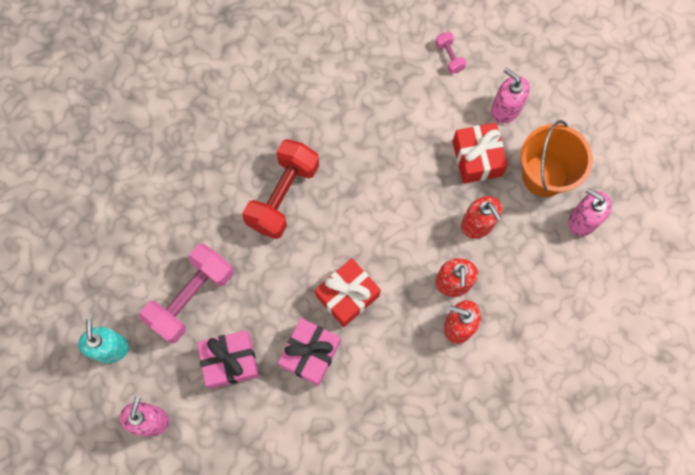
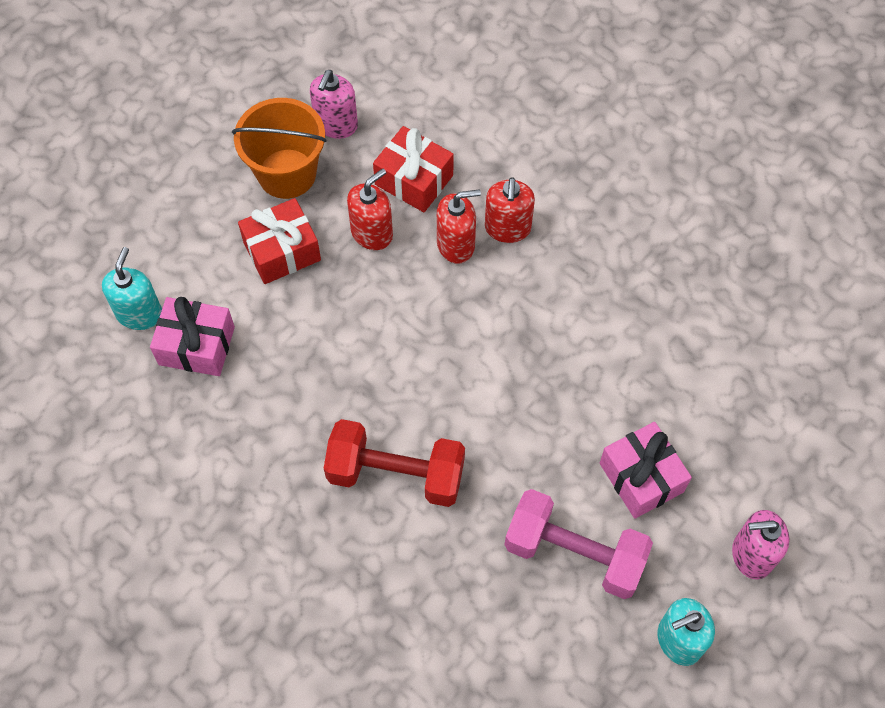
camera: 105 degrees left, 10 degrees down
pink gift [278,318,341,386] -> pink gift moved to [150,297,235,376]
red gift [315,258,381,327] -> red gift moved to [373,126,454,212]
pink dumbbell [435,32,466,74] -> turquoise soap dispenser [102,247,162,330]
pink soap dispenser [491,68,530,123] -> none

